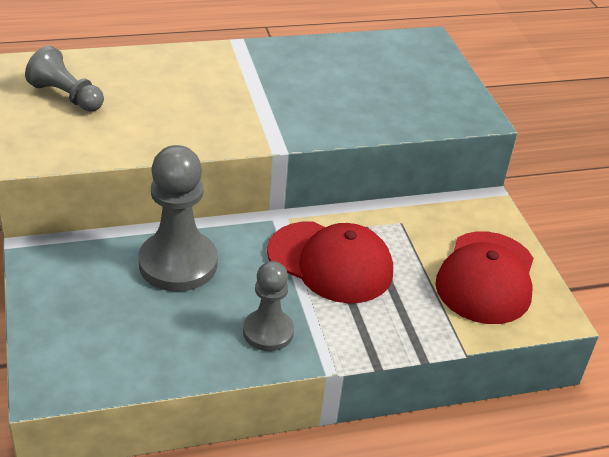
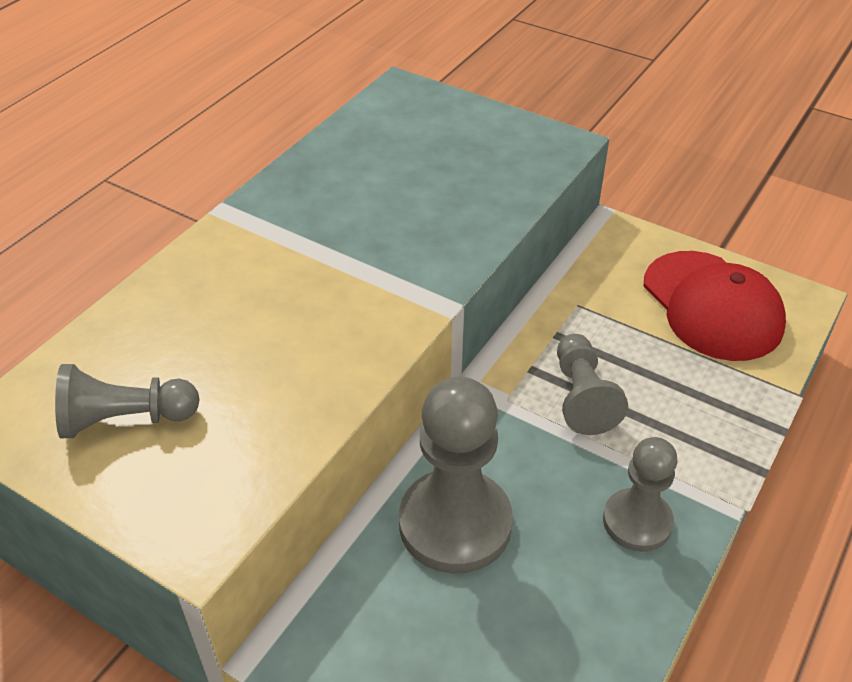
camera: 40 degrees left, 5 degrees up
red cap [267,221,393,303] -> grey pawn [557,334,628,435]

